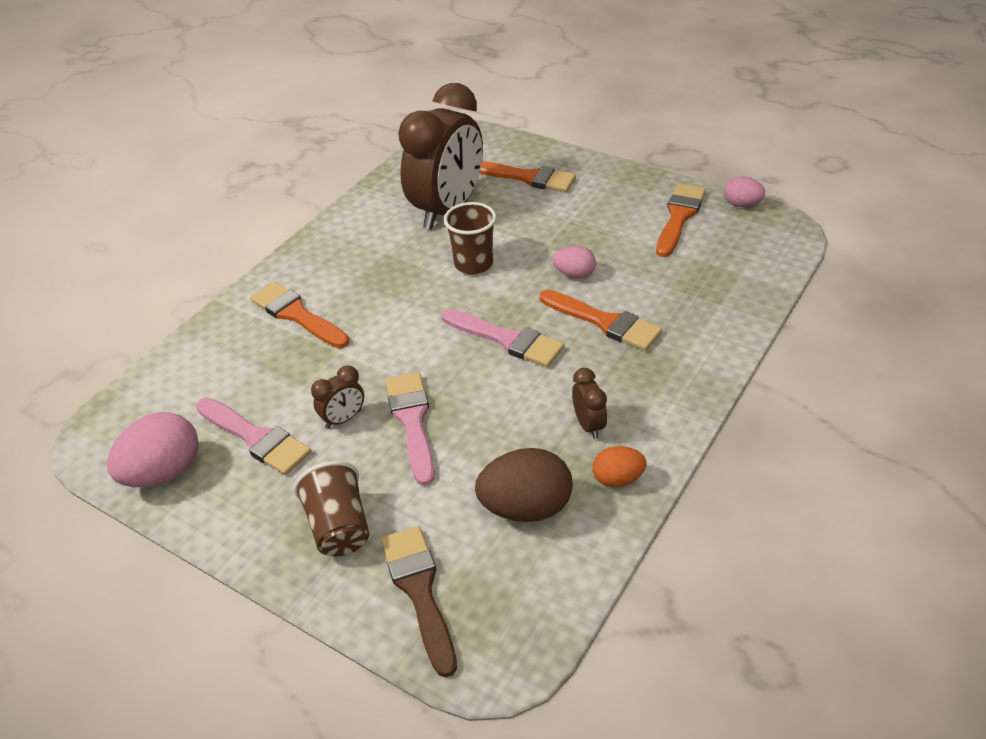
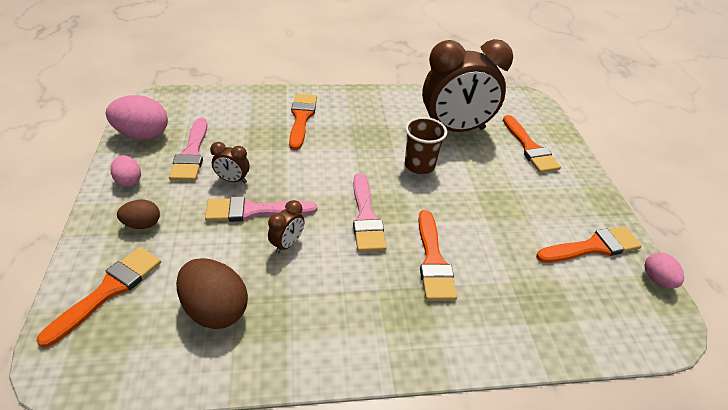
camera: 45 degrees right, 0 degrees up
brown cup [294,461,369,557] -> brown egg [117,200,160,229]
brown brush [381,526,457,678] -> orange brush [36,247,161,348]
pink brush [386,372,435,486] -> pink brush turned 135 degrees counterclockwise [205,196,317,222]
pink egg [553,246,596,278] -> pink egg moved to [111,155,141,187]
brown clock [572,368,607,439] -> brown clock moved to [268,200,304,254]
orange egg [593,446,647,487] -> none

